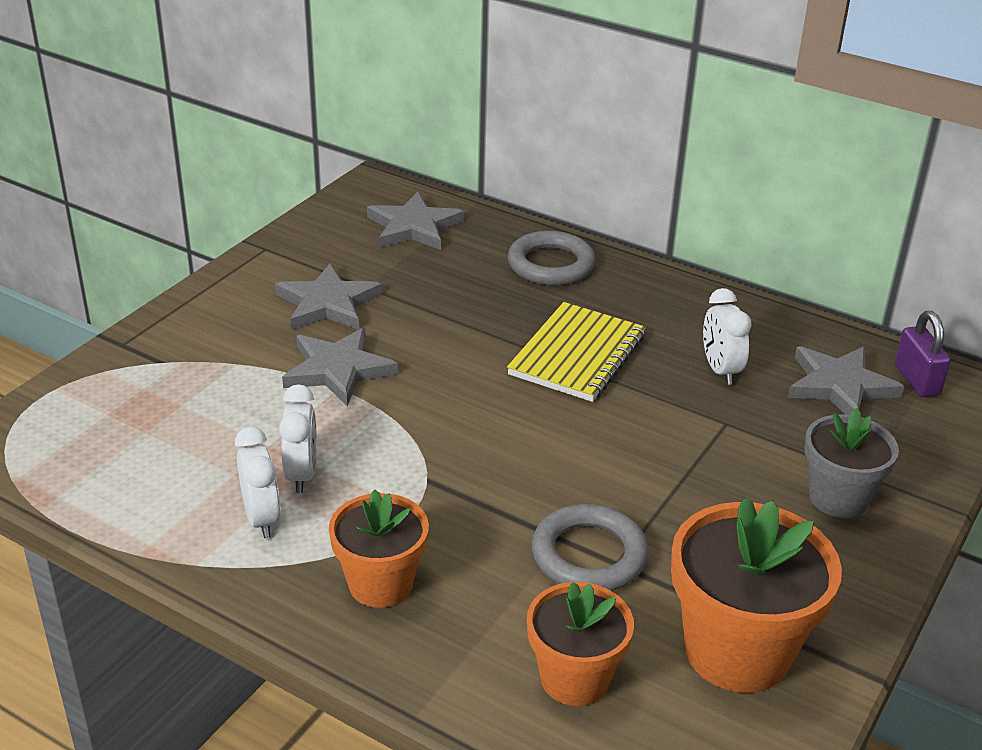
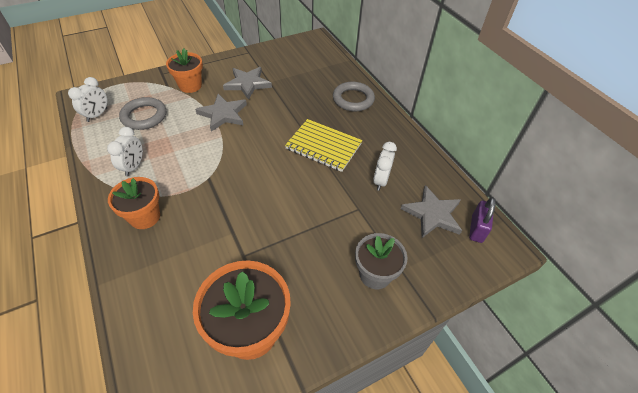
camera: 30 degrees right, 15 degrees up
white clock [279,384,317,493] -> white clock moved to [68,77,107,122]
grey star [367,192,464,250] -> none
yellow notebook [507,302,646,402] -> yellow notebook turned 60 degrees clockwise [285,119,362,172]
orange flower pot [527,582,634,706] -> orange flower pot moved to [166,48,203,93]
grey ring [531,504,648,591] -> grey ring moved to [119,97,166,130]

